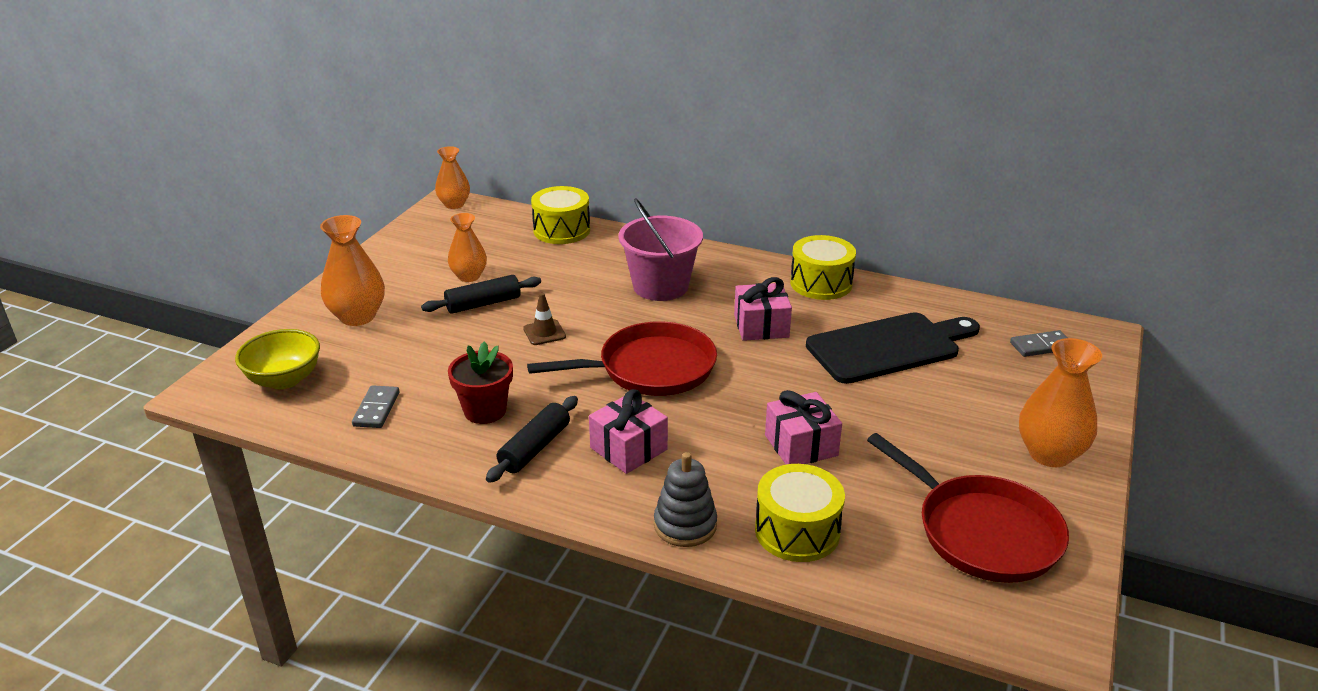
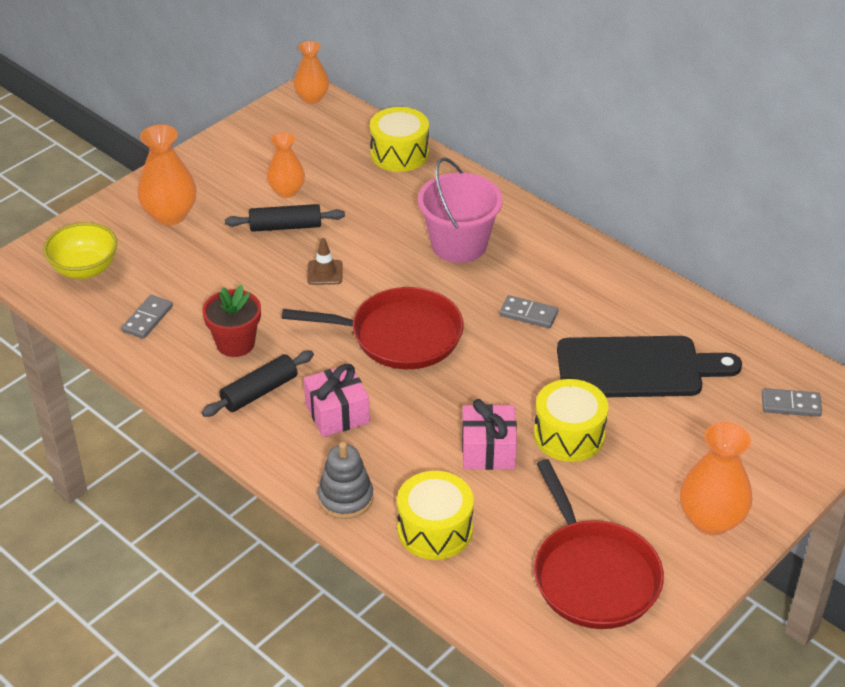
camera: 20 degrees right, 10 degrees up
pink gift [734,277,792,341] -> grey domino [500,295,559,328]
yellow drum [790,235,856,300] -> yellow drum moved to [534,379,608,462]

